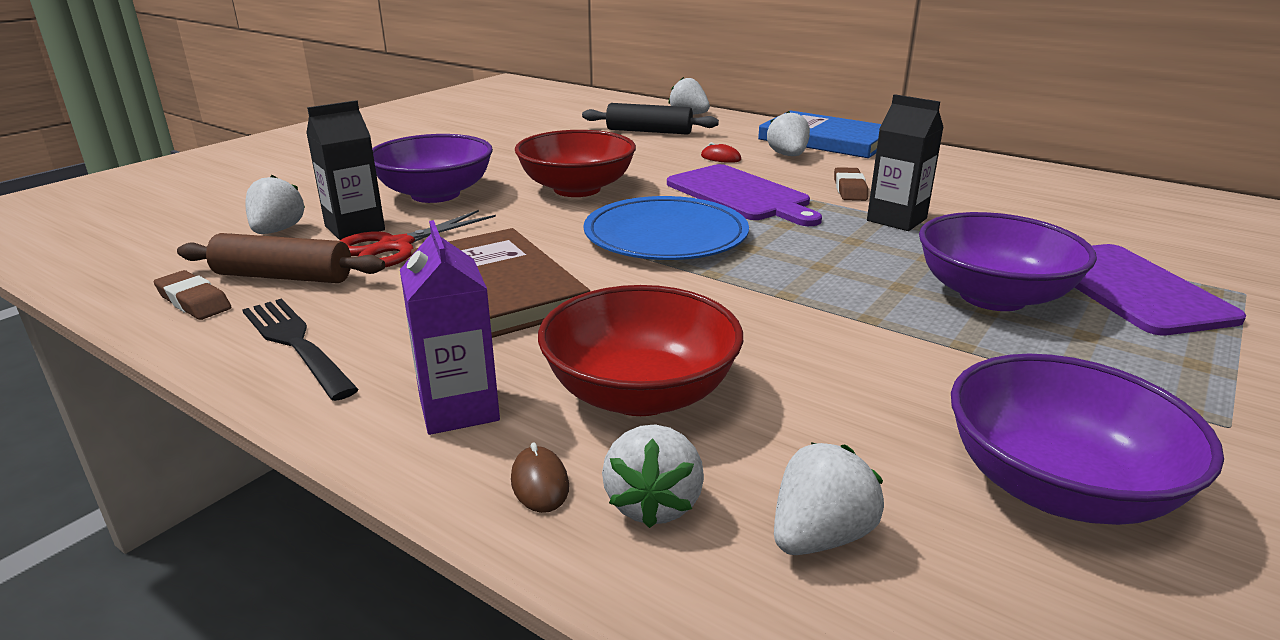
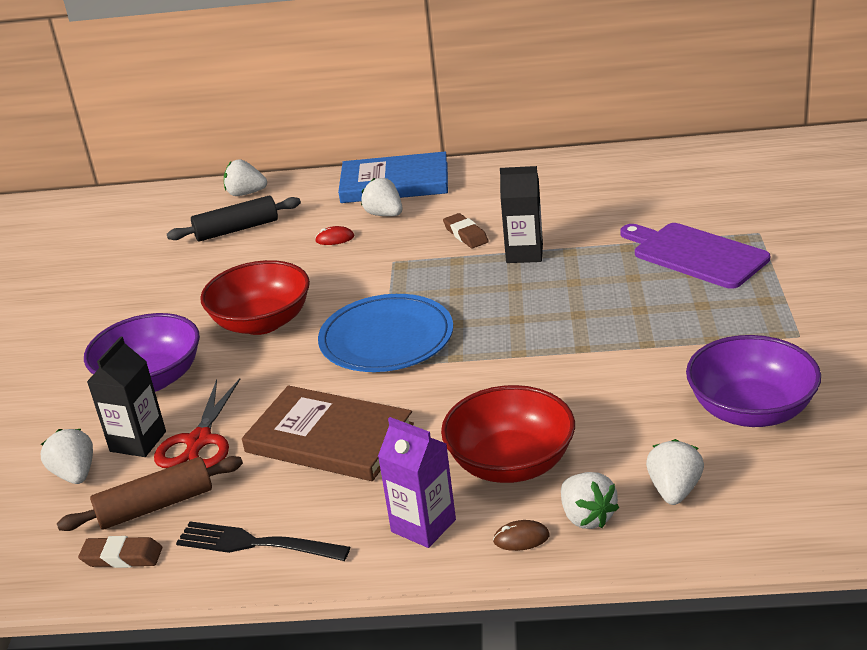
camera: 30 degrees left, 5 degrees up
brown mouse [511,443,569,513] -> brown mouse turned 45 degrees counterclockwise [493,520,550,551]
purple cutting board [667,164,822,226] -> none
purple bowl [919,212,1097,311] -> none

